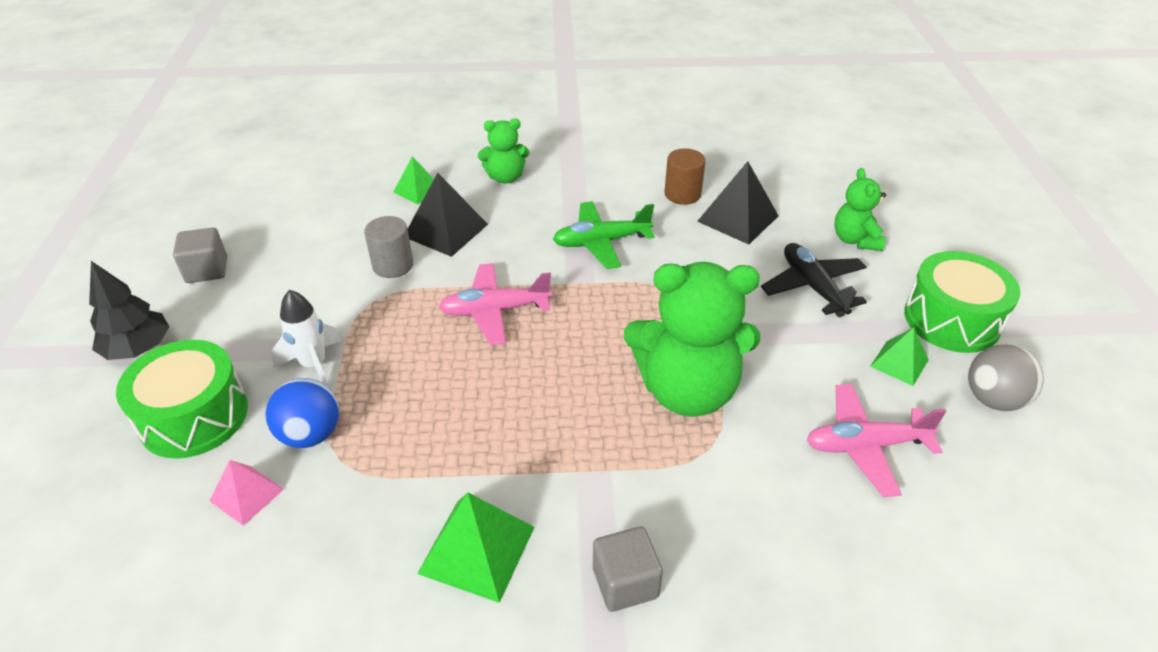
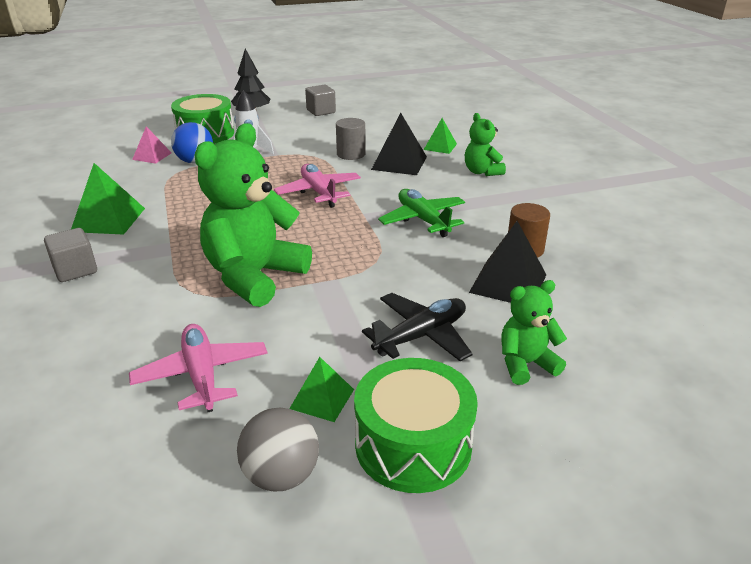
camera: 75 degrees right, 10 degrees down
green teddy bear [624,262,760,417] -> green teddy bear turned 45 degrees clockwise [194,123,312,307]

